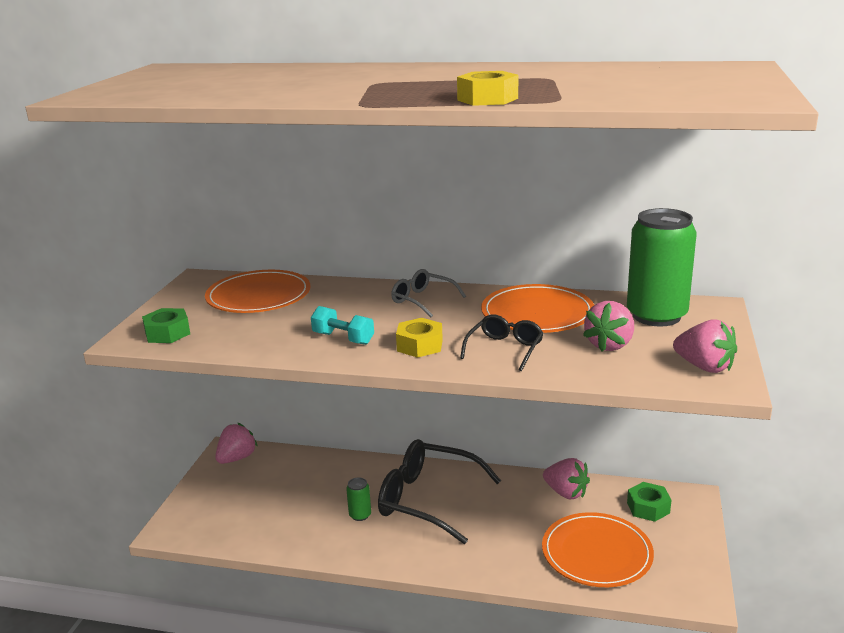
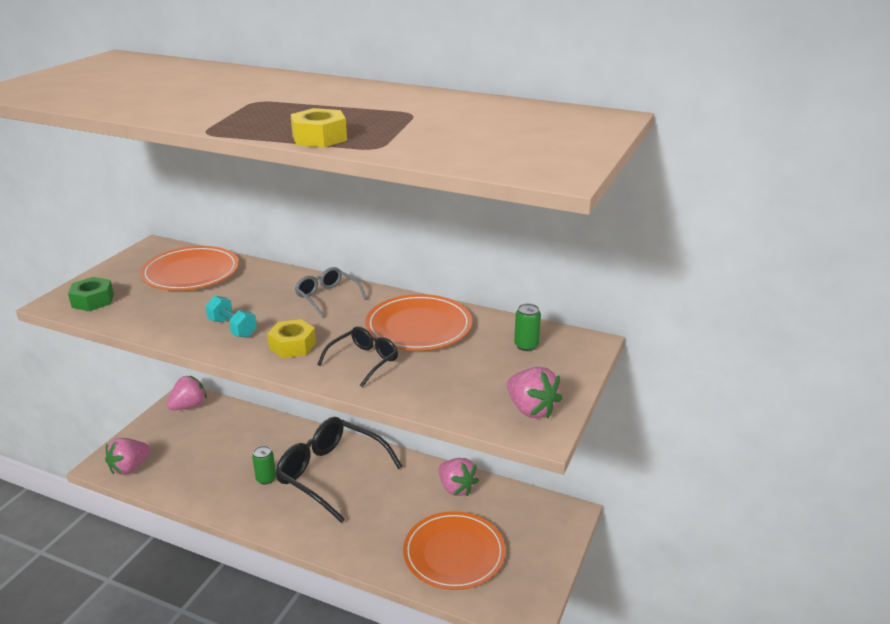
camera: 10 degrees right, 5 degrees up
pink strawberry [583,301,634,352] -> pink strawberry moved to [105,438,150,475]
green can [627,208,697,326] -> green can [514,303,541,351], size x0.43
green nut [627,482,671,522] -> none

